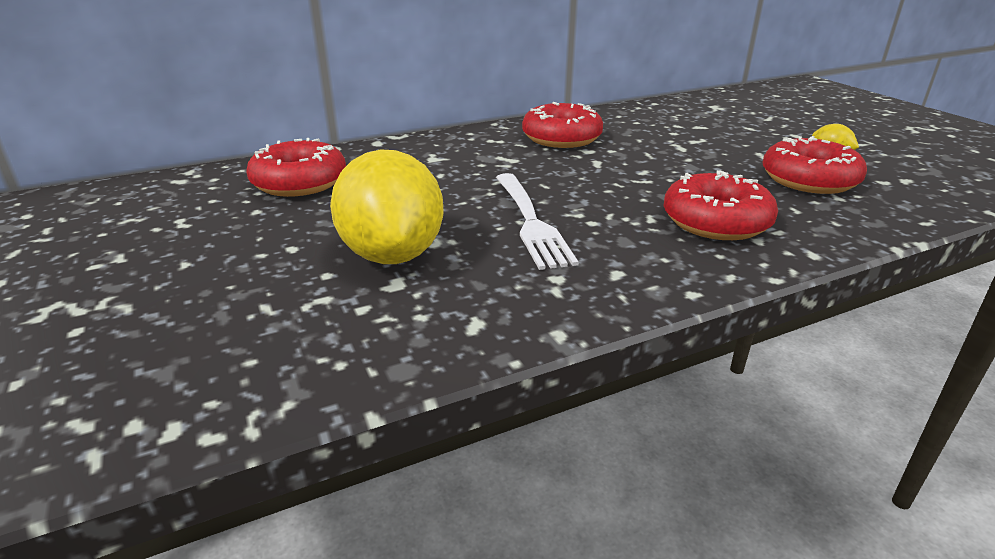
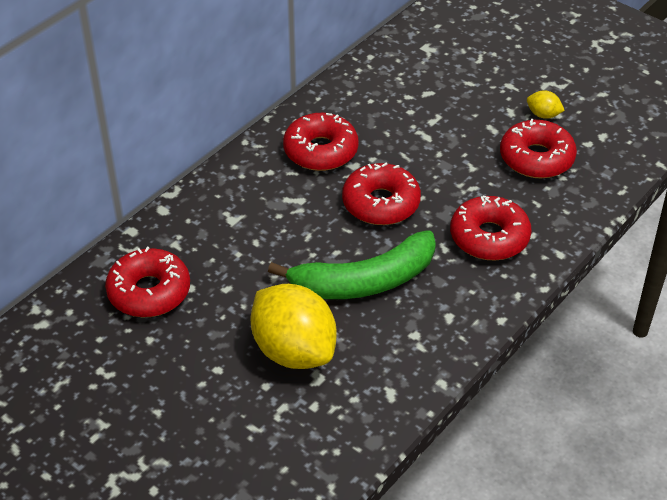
camera: 25 degrees left, 15 degrees up
white fork [496,173,579,270] -> green banana [268,230,436,299]
none -> red donut [342,163,421,225]

